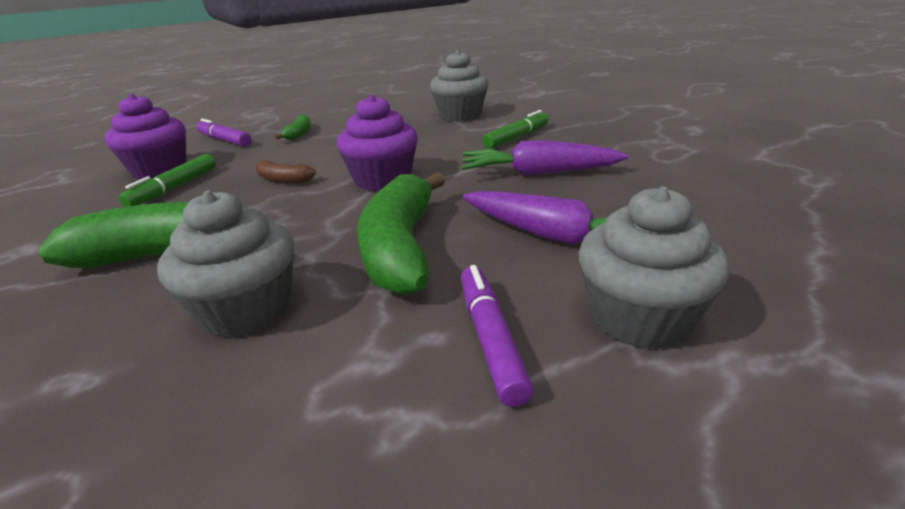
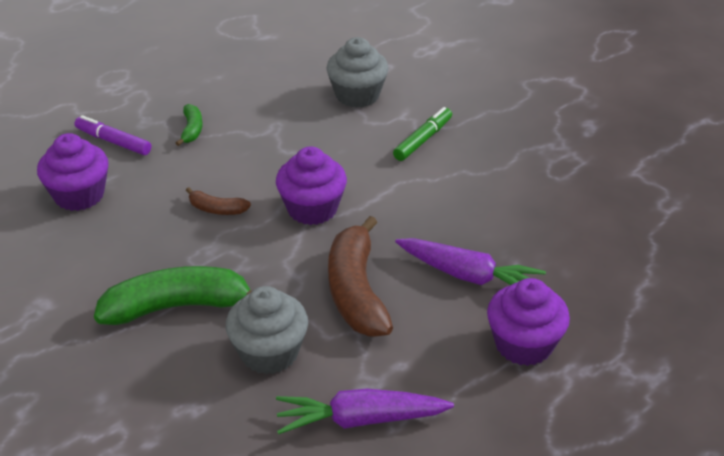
camera: 10 degrees left, 10 degrees up
green marker [119,154,216,207] -> none
green banana [357,173,445,295] -> brown banana [328,216,393,337]
purple carrot [461,140,629,176] -> purple carrot moved to [276,389,454,435]
purple marker [461,265,534,407] -> none
grey cupcake [578,187,730,349] -> purple cupcake [487,278,570,366]

